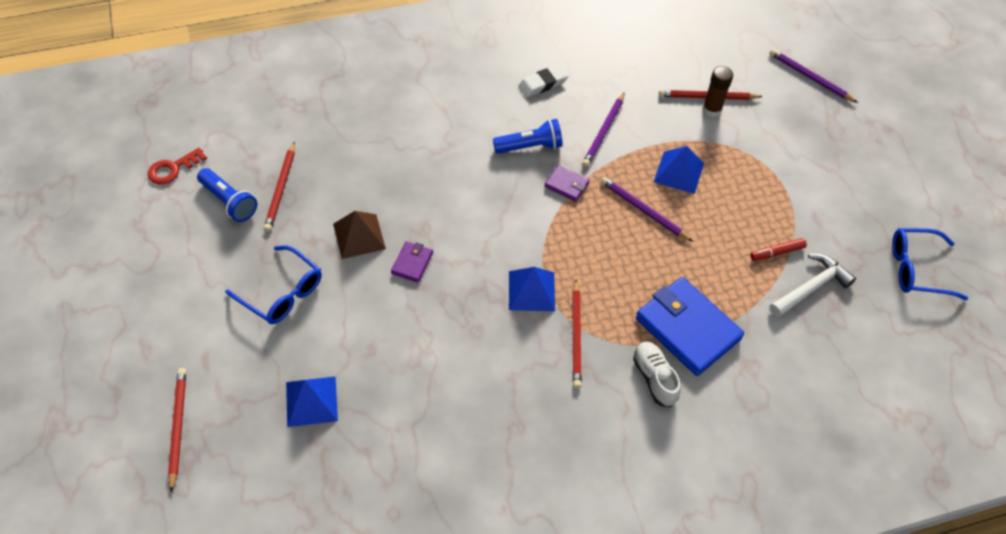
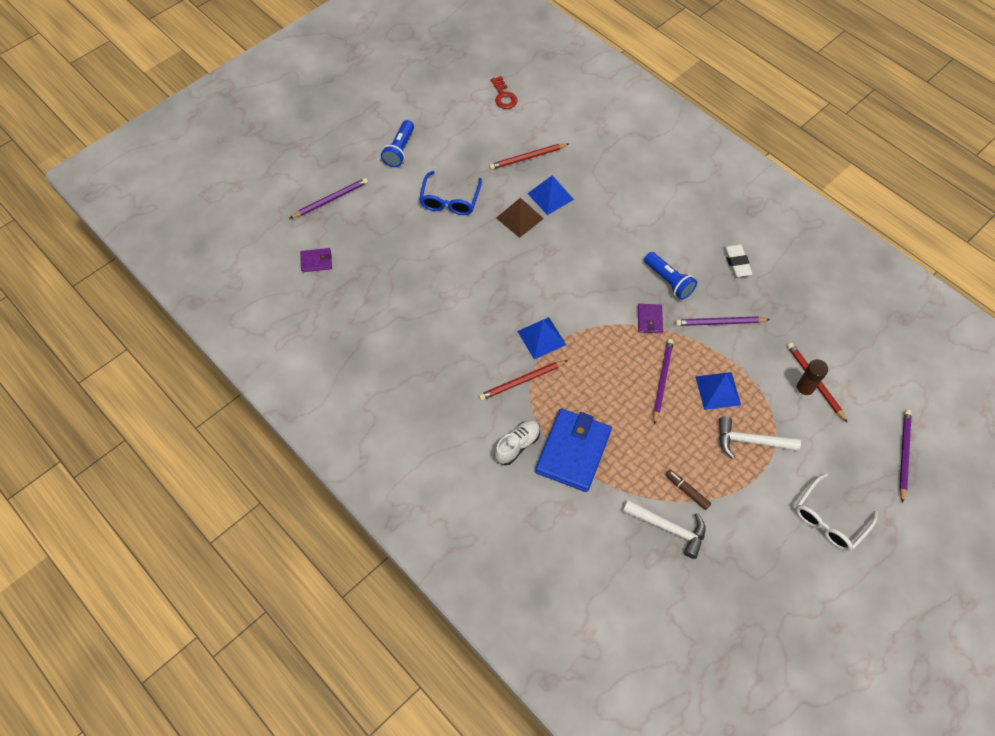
camera: 65 degrees right, 5 degrees up
red key [148,148,207,185] -> red key turned 135 degrees counterclockwise [491,76,518,109]
red pencil [168,368,186,493] -> purple pencil [289,178,368,219]
blue flashlight [197,168,257,222] -> blue flashlight moved to [381,120,414,167]
blue pyramid [286,377,338,427] -> blue pyramid moved to [527,175,574,215]
purple wallet [391,241,433,283] -> purple wallet moved to [300,248,332,272]
white eraser [518,65,568,97] -> white eraser turned 45 degrees clockwise [723,244,753,277]
red marker [750,238,807,261] -> brown marker [666,470,711,510]
blue glasses [892,228,968,300] -> none
none -> white hammer [719,417,801,459]
none -> white glasses [795,473,878,551]

